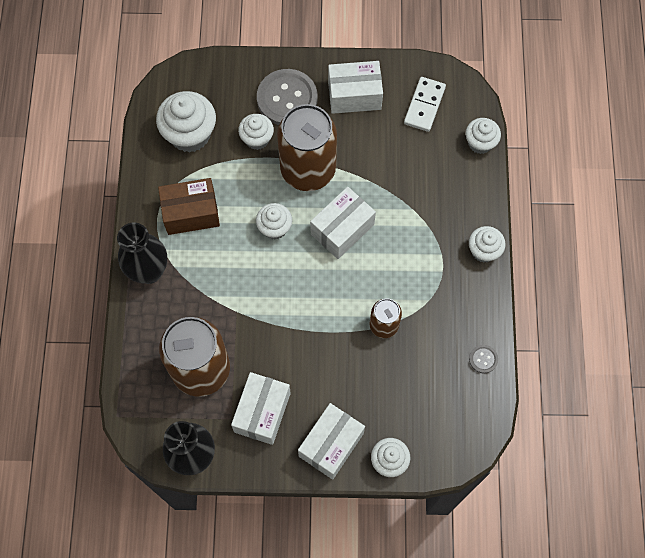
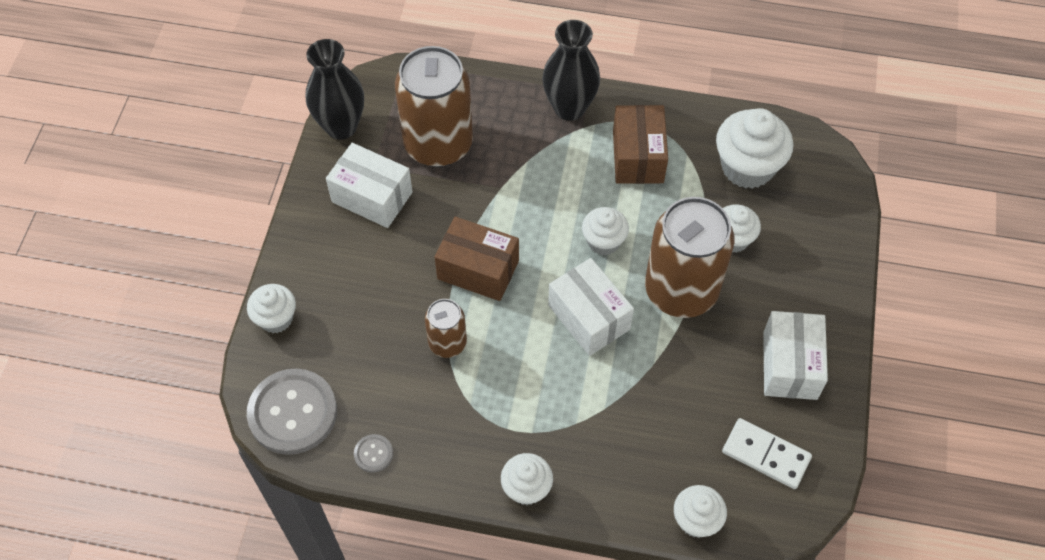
camera: 100 degrees right, 10 degrees down
grey button [257,69,318,125] -> grey button moved to [247,369,337,455]
white box [298,403,365,479] -> none
none -> brown box [435,217,519,301]

